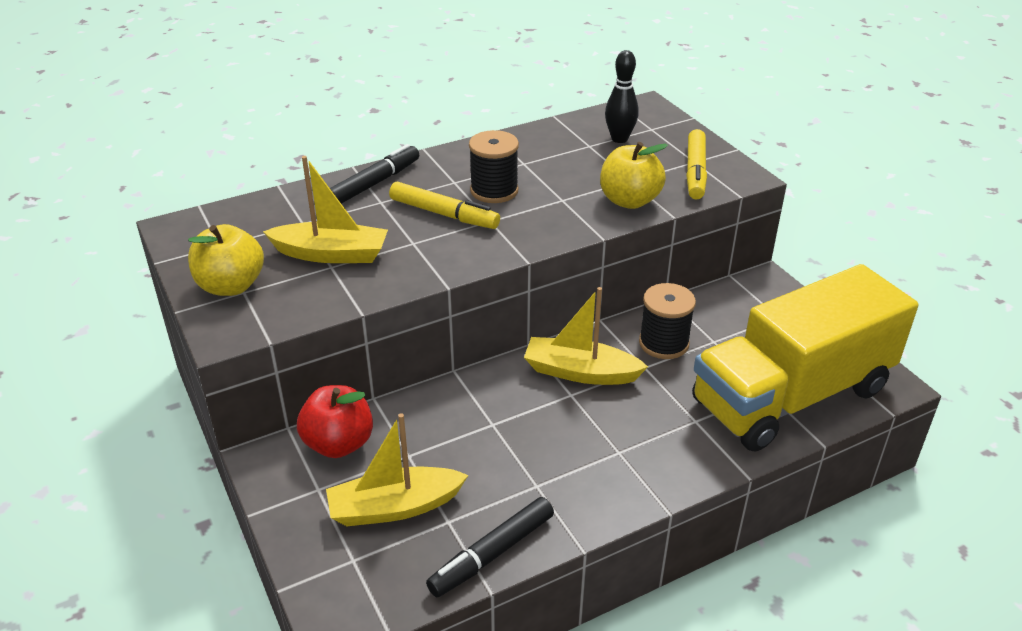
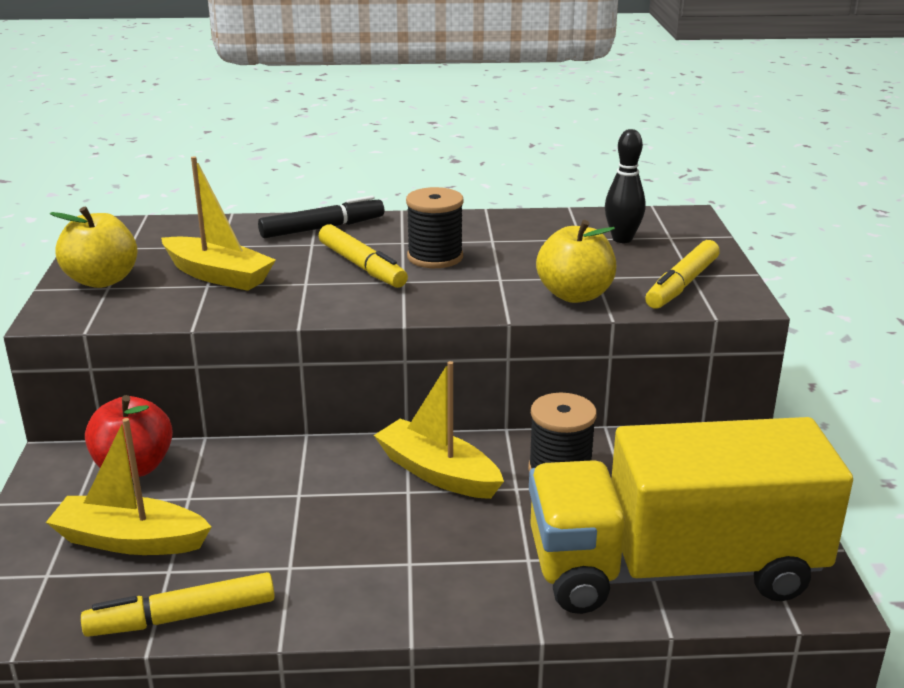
camera: 25 degrees right, 10 degrees down
black marker [426,497,554,597] -> yellow marker [81,572,275,637]

